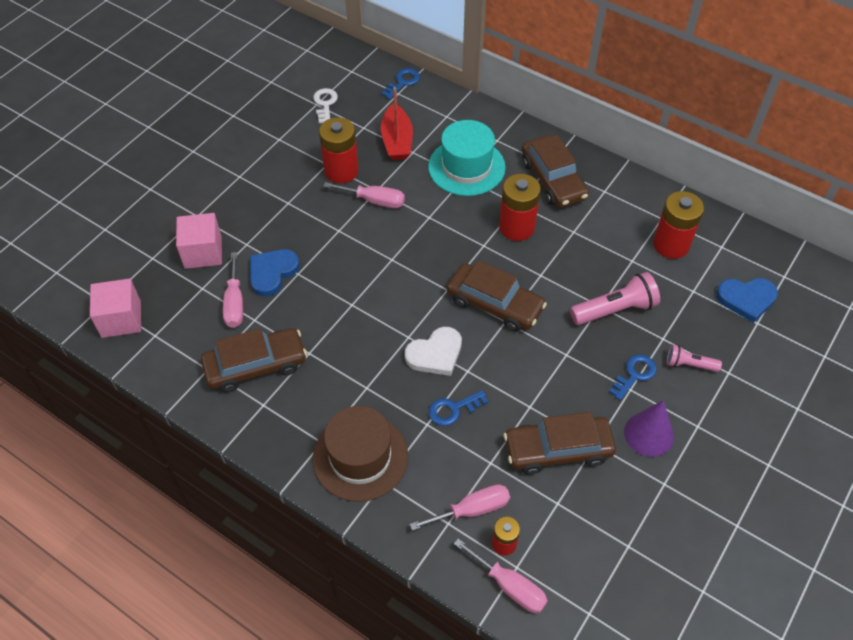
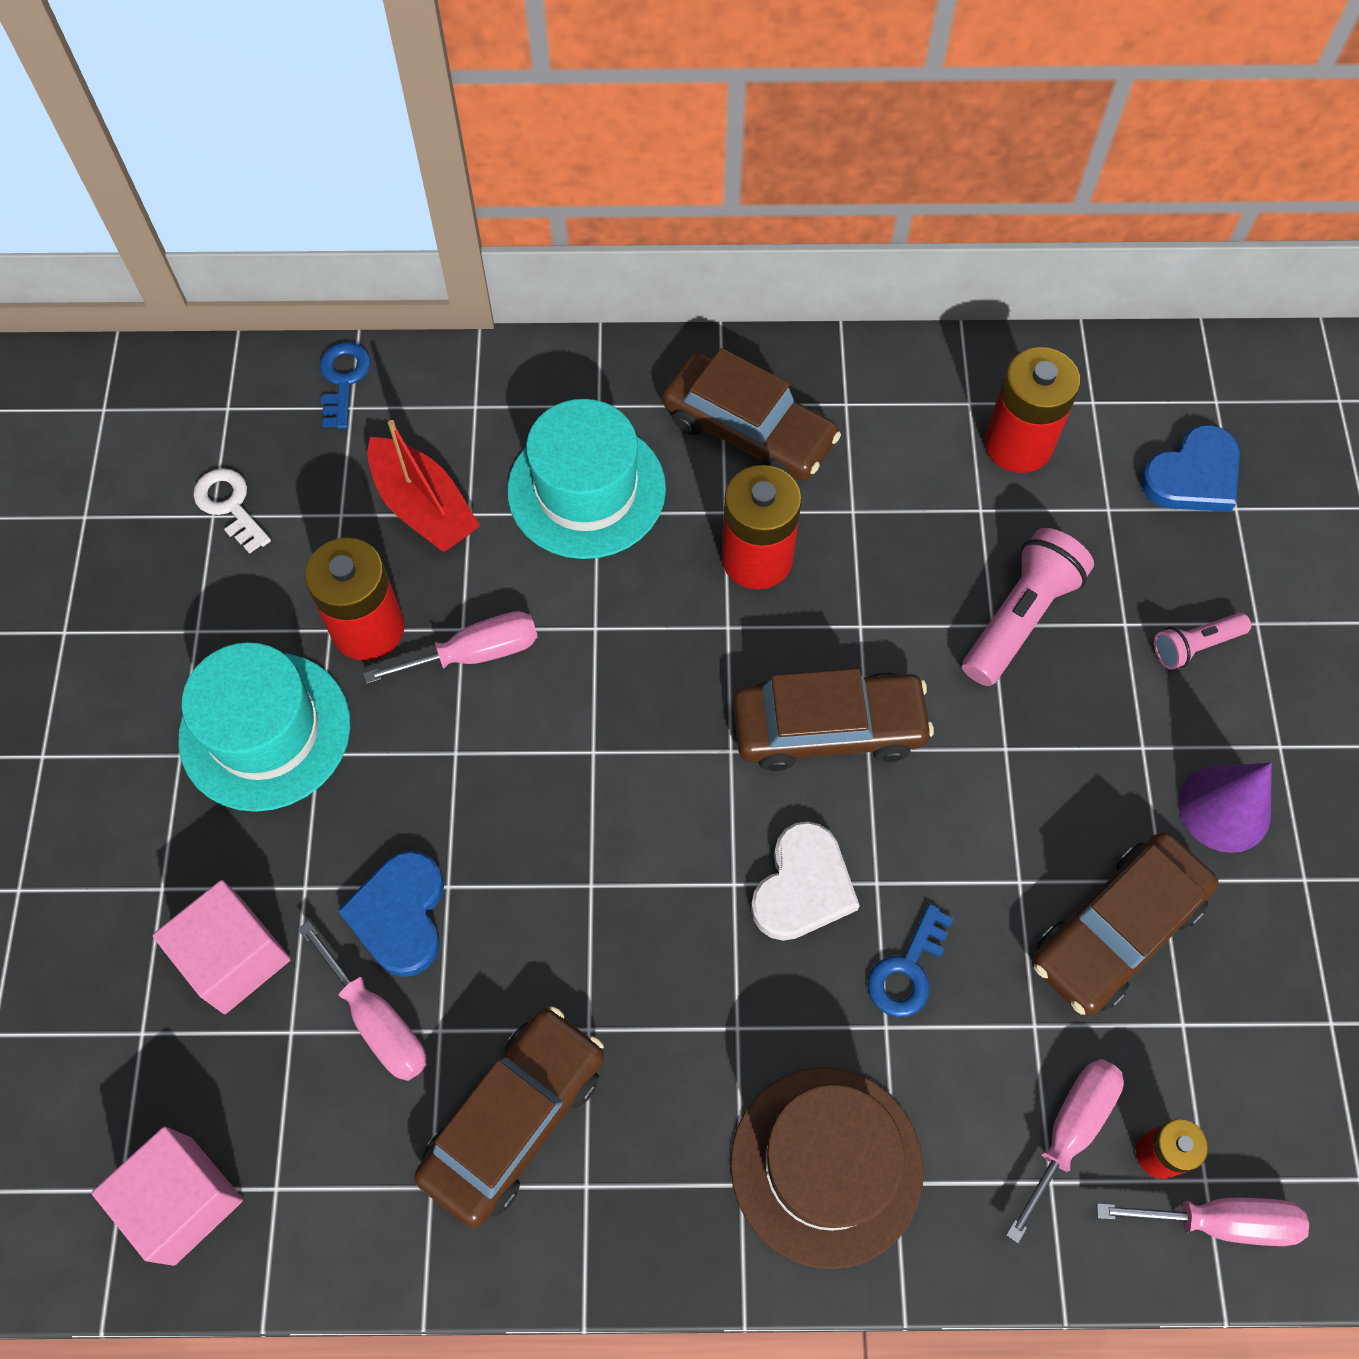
camera: 35 degrees left, 10 degrees up
blue key [609,354,657,400] -> none
none -> turquoise hat [178,642,350,812]

